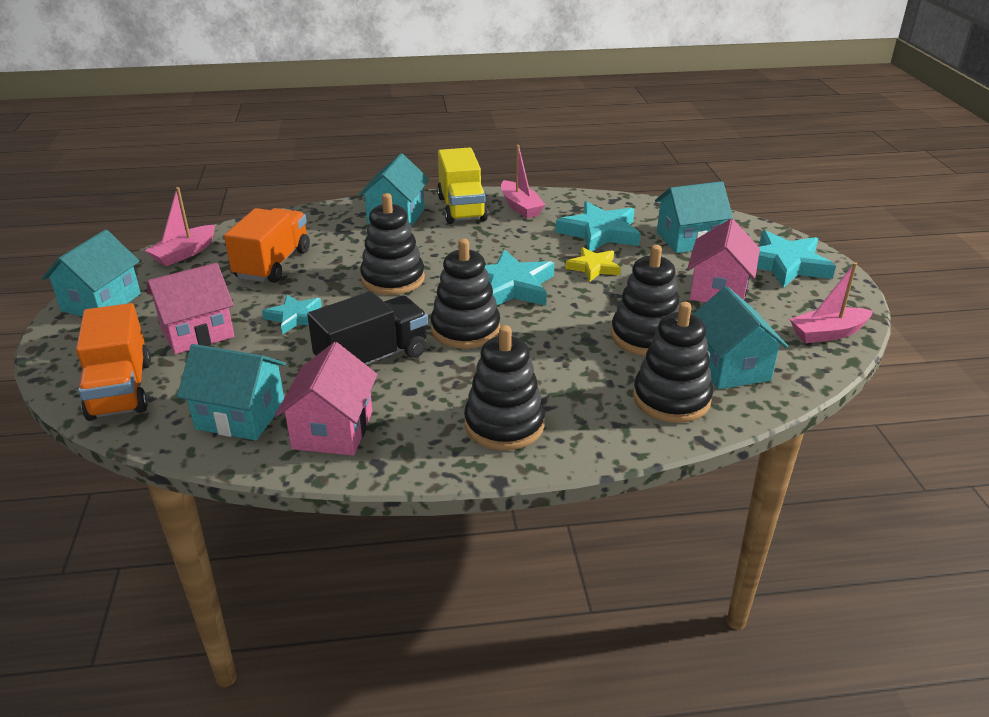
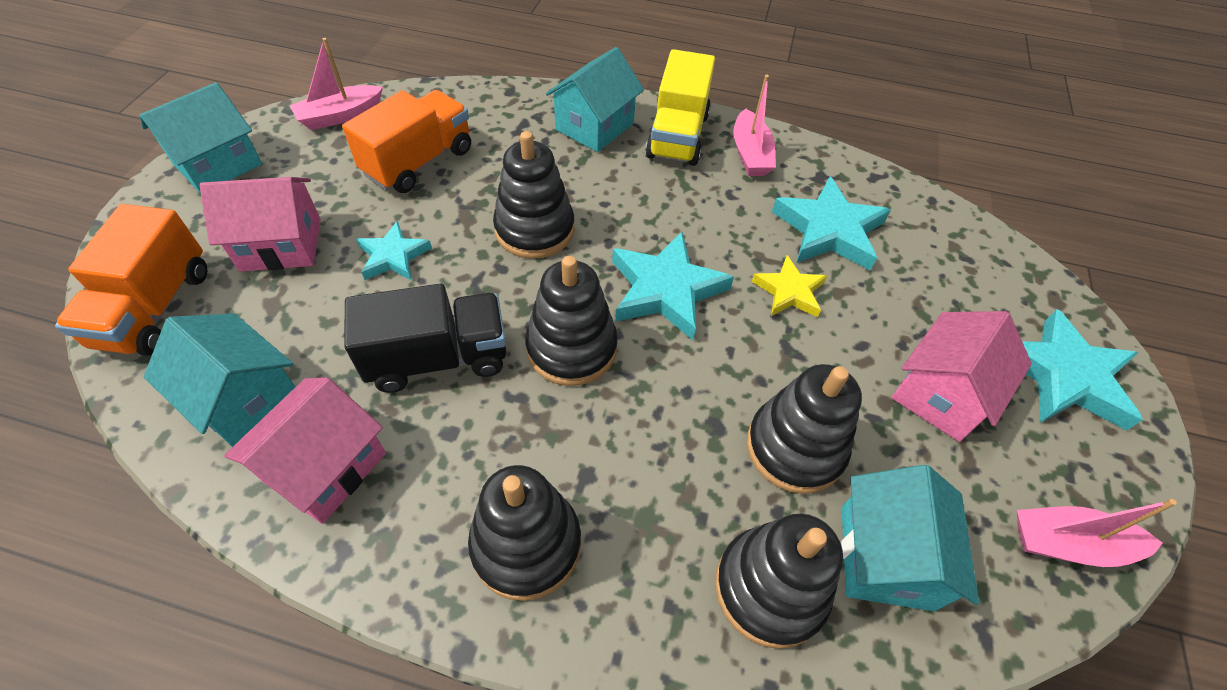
camera: 20 degrees right, 20 degrees up
turquoise house [655,181,733,253] -> none

